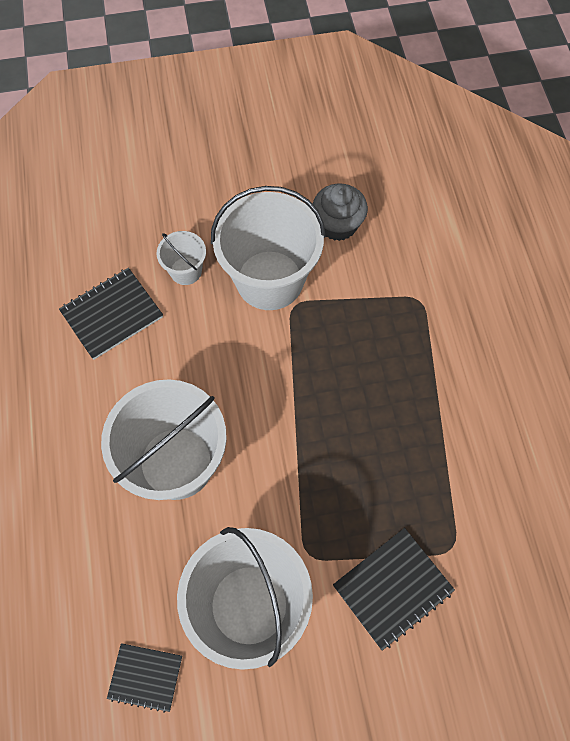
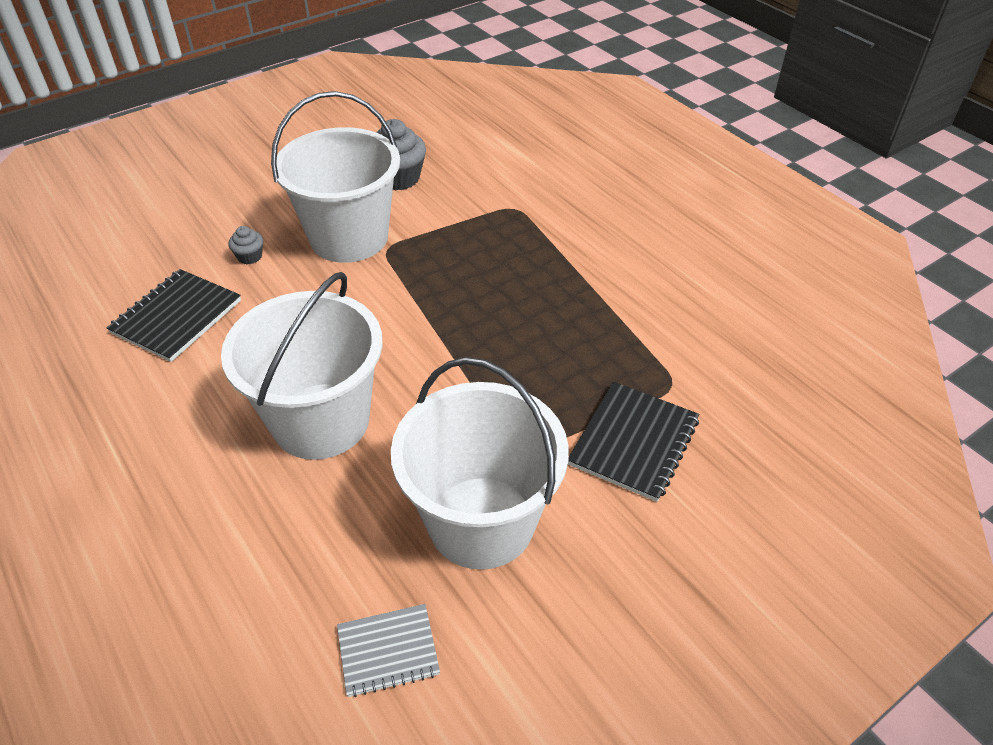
camera: 25 degrees left, 20 degrees down
black notebook [107,643,182,713] -> grey notebook [337,604,440,697]
white bucket [157,231,206,285] -> grey cupcake [228,226,263,264]

